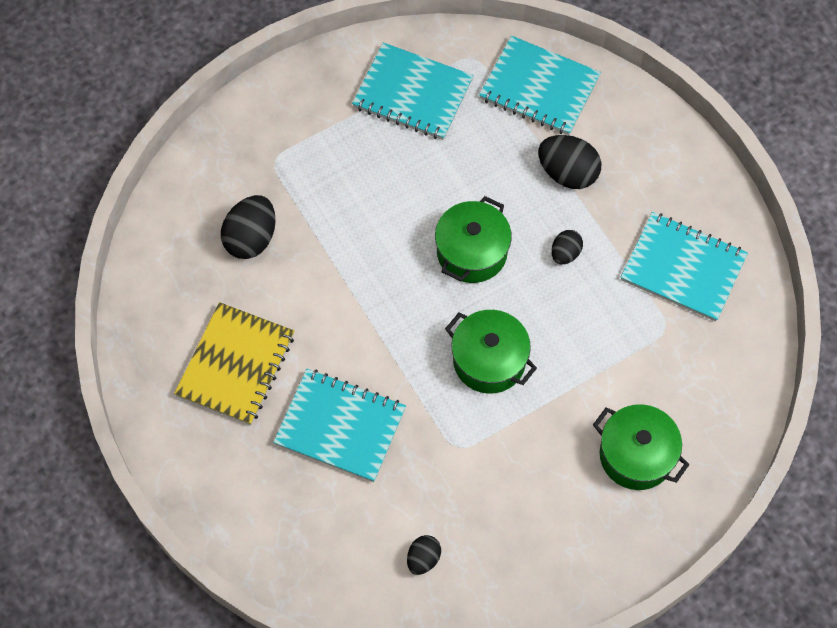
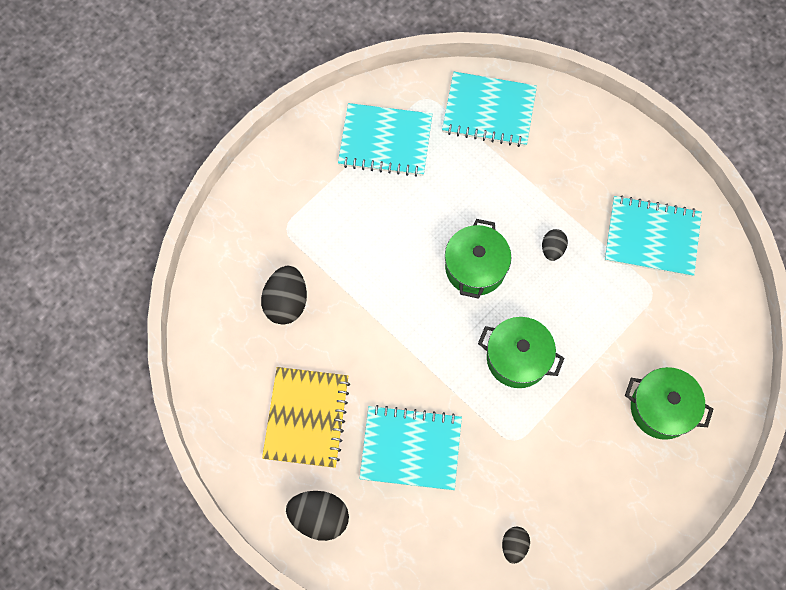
camera: 15 degrees left, 5 degrees up
black egg [538,135,601,189] -> black egg moved to [286,491,349,541]

